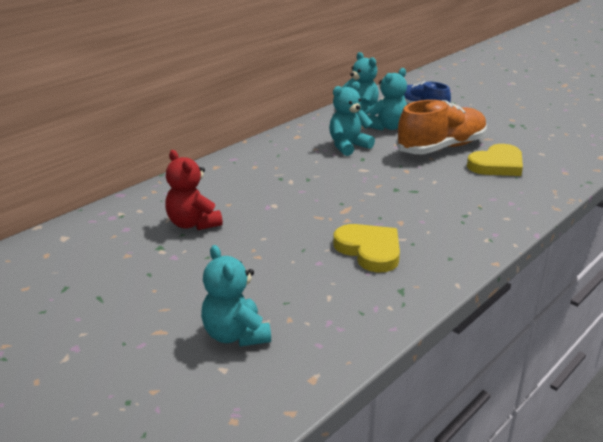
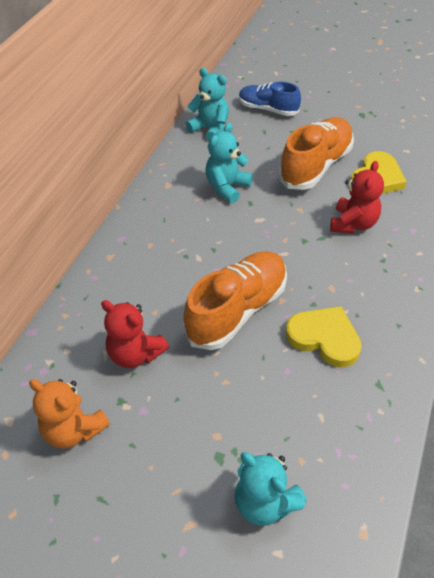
camera: 20 degrees left, 20 degrees up
turquoise teddy bear [367,68,407,130] -> none
none -> orange teddy bear [29,379,110,449]
none -> orange shoe [183,251,287,350]
none -> red teddy bear [330,161,384,233]

